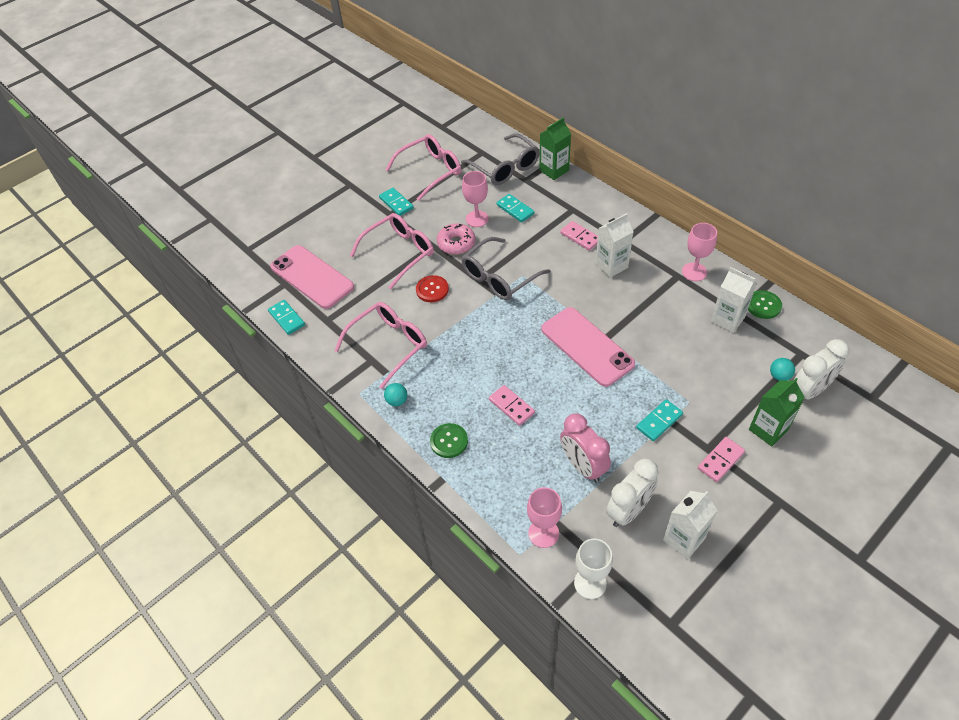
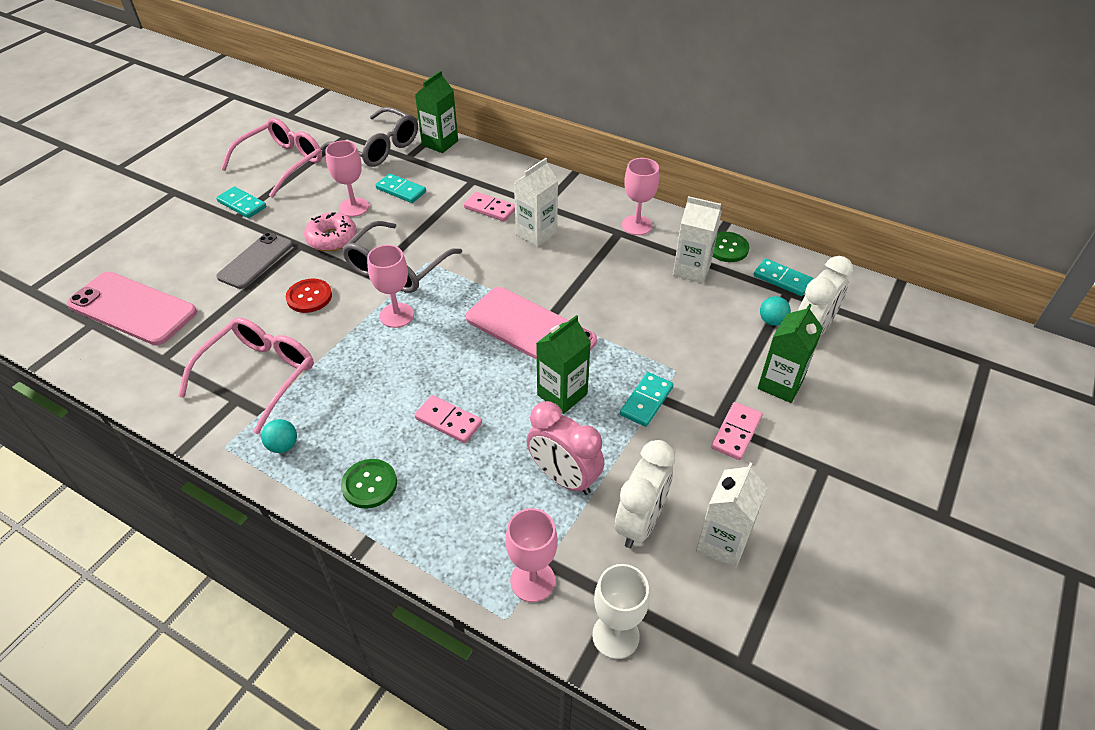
camera: 20 degrees left, 5 degrees down
turquoise domino [268,300,305,335] -> turquoise domino moved to [753,258,813,296]
pink glasses [350,213,434,289] -> grey phone [216,232,293,289]
none -> pink goblet [367,245,414,328]
none -> green carton [536,315,591,414]

